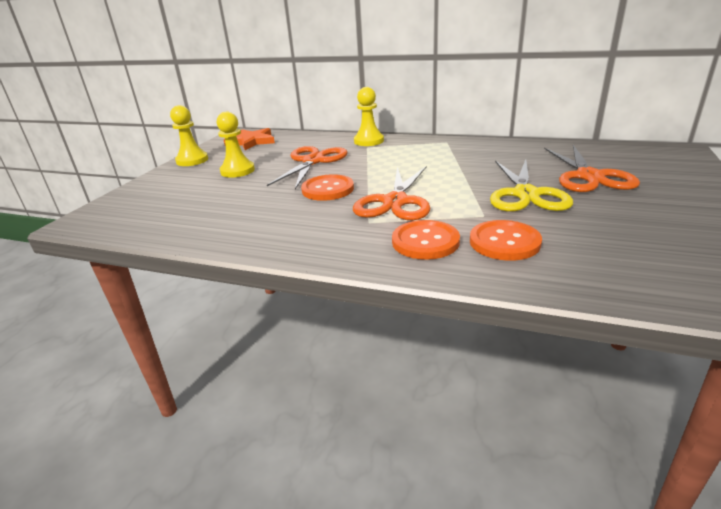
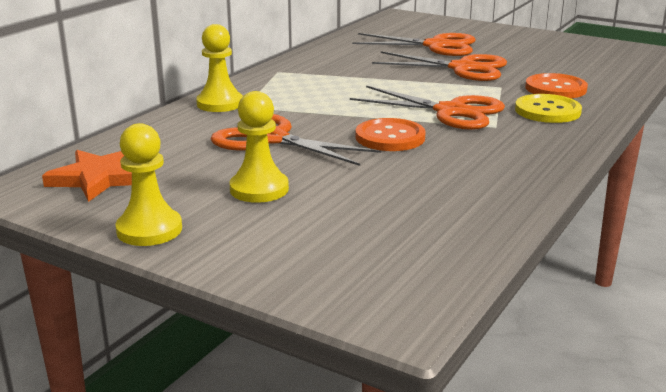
camera: 80 degrees left, 5 degrees down
orange button [392,220,460,260] -> yellow button [515,94,582,123]
yellow scissors [490,159,573,211] -> orange scissors [372,51,507,81]

